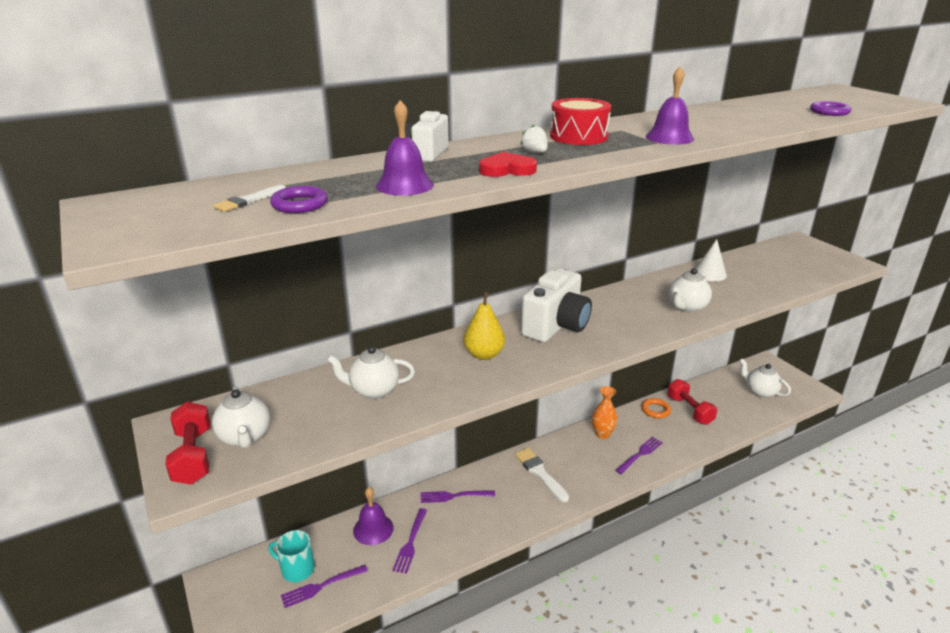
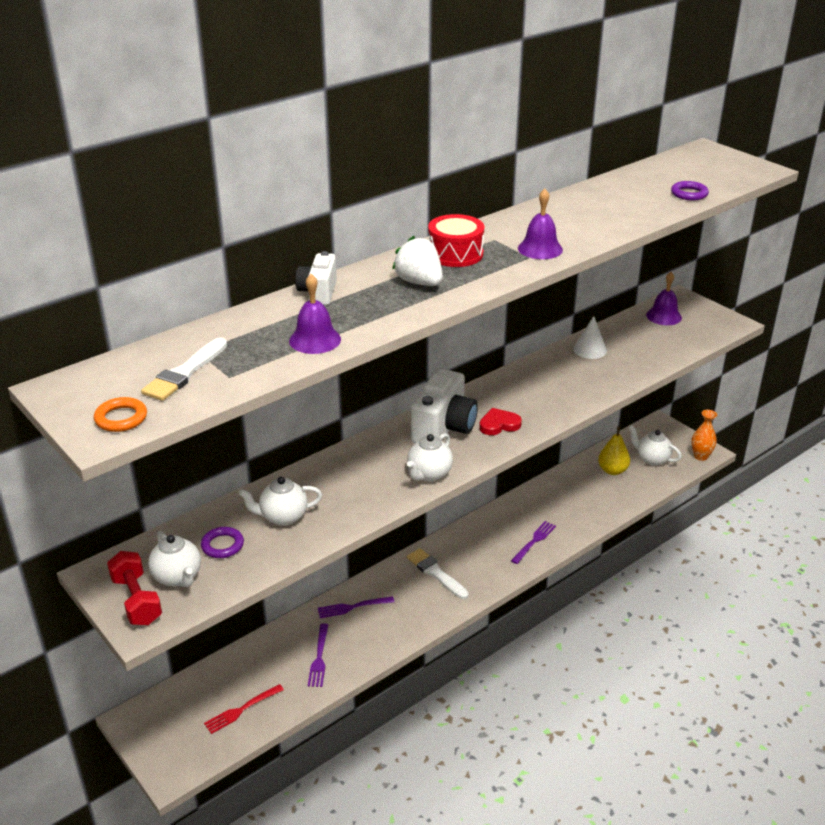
camera: 10 degrees left, 5 degrees up
white brush [213,185,286,212] -> white brush [141,338,227,401], size x1.67
turquoise mug [269,530,315,582] -> none
purple ring [270,186,328,213] -> purple ring moved to [201,527,244,558]
purple fork [281,565,368,608] -> red fork [204,684,284,734]
purple bell [353,487,394,545] -> purple bell moved to [646,272,682,325]
yellow pear [463,292,505,360] -> yellow pear moved to [598,426,630,475]
red heart [479,152,537,177] -> red heart moved to [479,408,522,435]
white strawberry [521,125,548,153] -> white strawberry [392,236,443,286], size x1.91
orange vase [592,386,618,439] -> orange vase moved to [691,410,717,461]
orange ring [641,398,671,418] -> orange ring moved to [94,397,147,432]
red dumbbell [667,379,717,425] -> none
white teapot [669,268,712,313] -> white teapot moved to [407,433,453,481]

